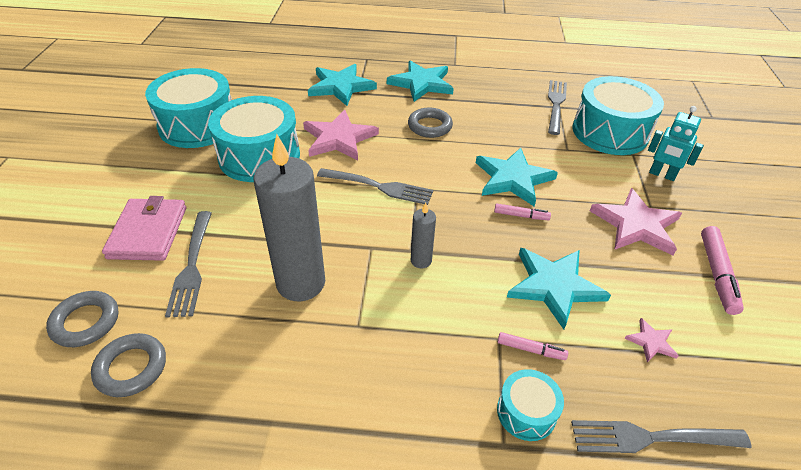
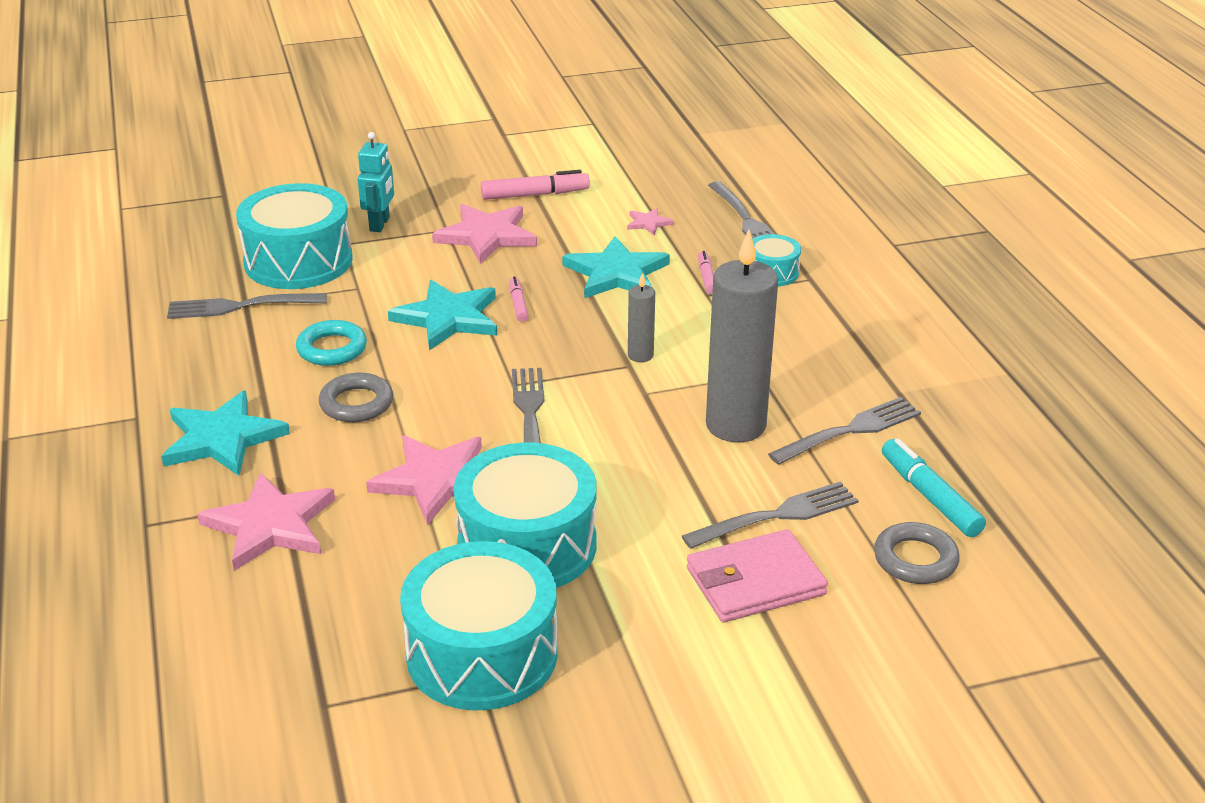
camera: 110 degrees left, 10 degrees down
grey ring [91,333,166,397] -> turquoise marker [882,439,986,537]
turquoise star [308,64,377,106] -> pink star [197,472,335,571]
none -> turquoise ring [296,320,367,366]
none -> grey fork [768,397,921,465]

